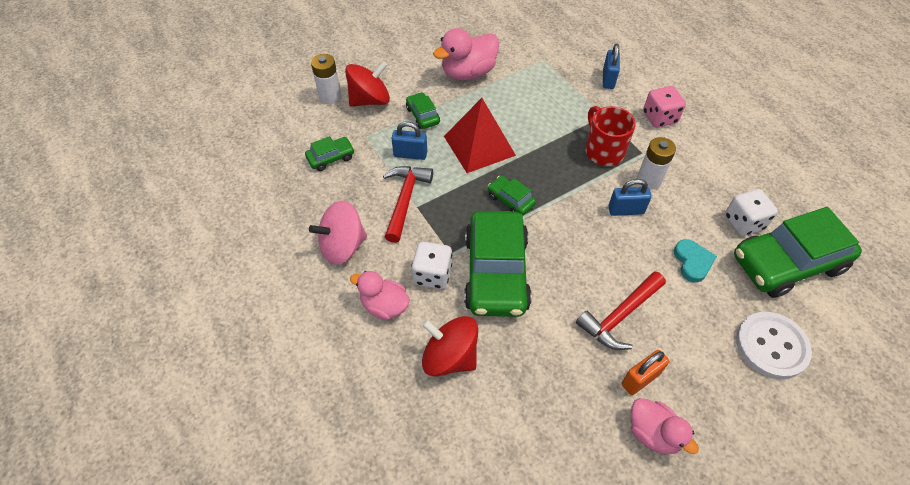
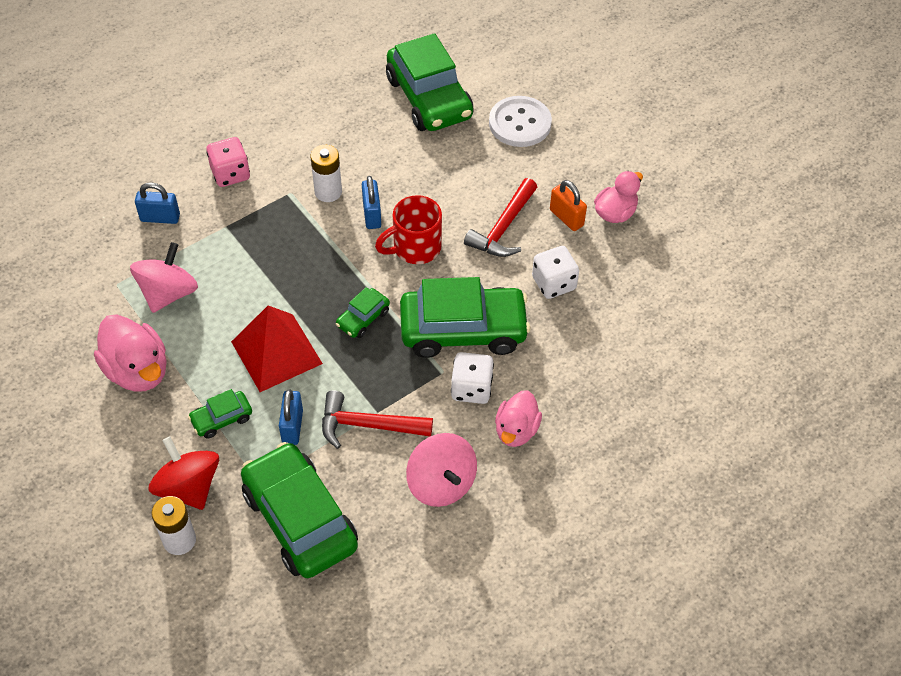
camera: 95 degrees left, 0 degrees up
green car [305,136,355,171] -> green car [241,442,358,578], size x2.20
red spinning top [422,316,478,377] -> none
red hammer [576,271,666,350] -> red hammer turned 75 degrees clockwise [464,178,537,257]
red mug [585,106,636,166] -> red mug moved to [375,195,442,264]
turquoise heart [674,239,717,283] -> none
white dice [725,189,778,236] -> white dice moved to [532,246,579,299]
none -> pink spinning top [130,242,198,313]

